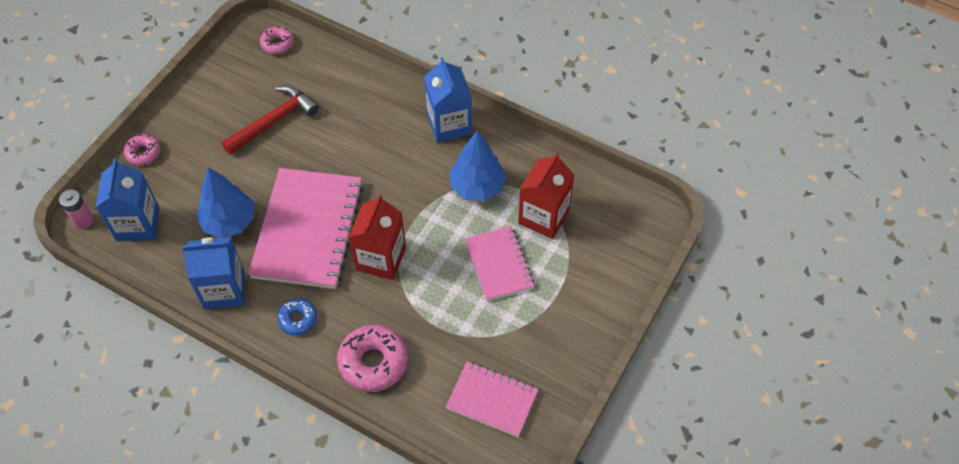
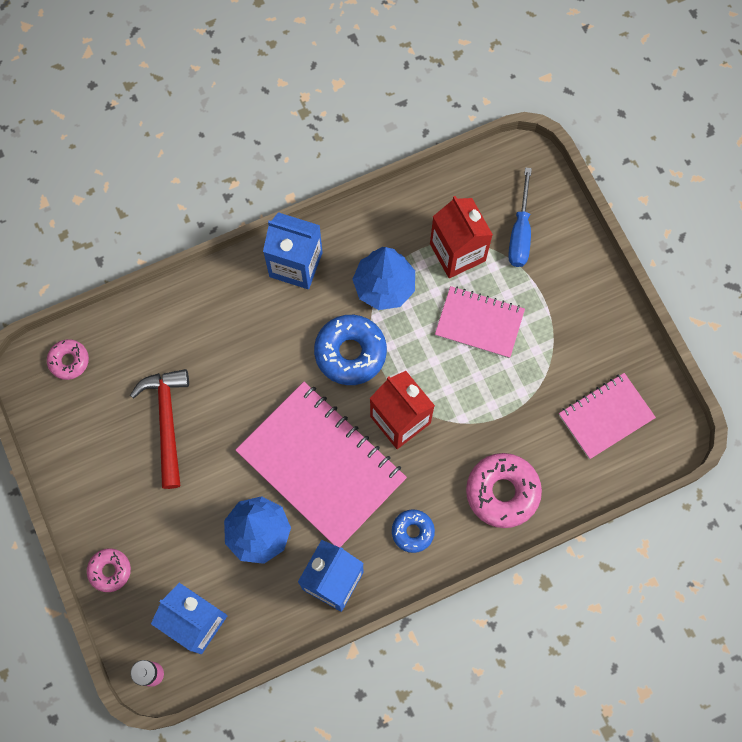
camera: 55 degrees left, 15 degrees up
none -> blue donut [314,315,387,385]
none -> blue screwdriver [508,167,532,267]

